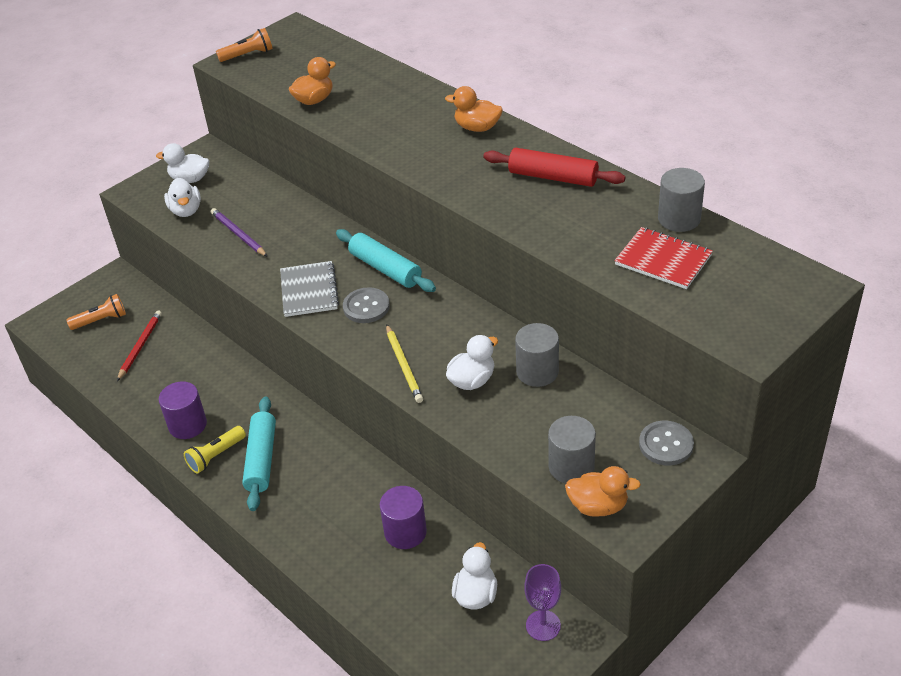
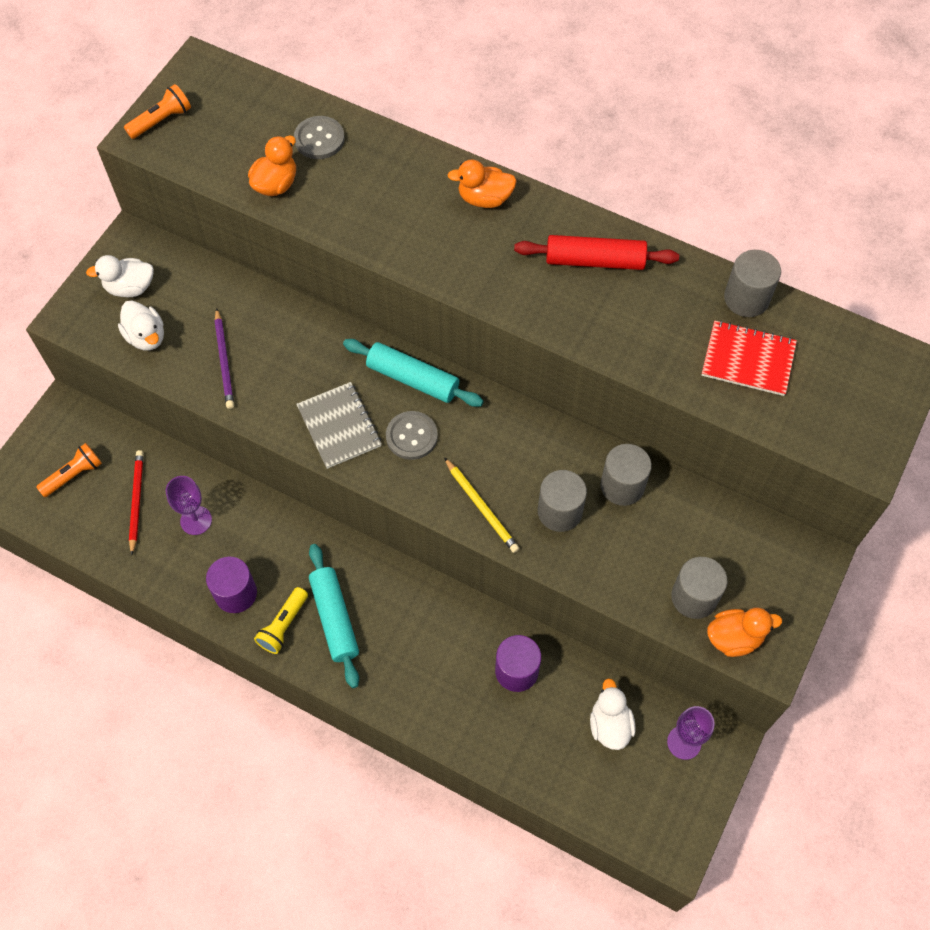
camera: 20 degrees left, 20 degrees up
purple pencil [211,208,268,257] -> purple pencil turned 135 degrees counterclockwise [214,308,234,409]
white duck [446,335,498,390] -> grey cylinder [538,470,587,532]
grey button [639,421,694,465] -> grey button moved to [294,116,345,159]
none -> purple goblet [166,476,212,535]

